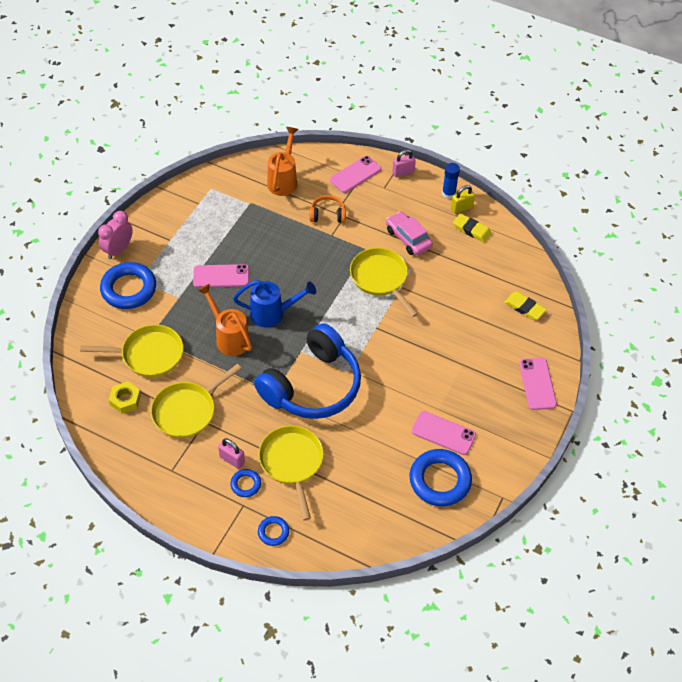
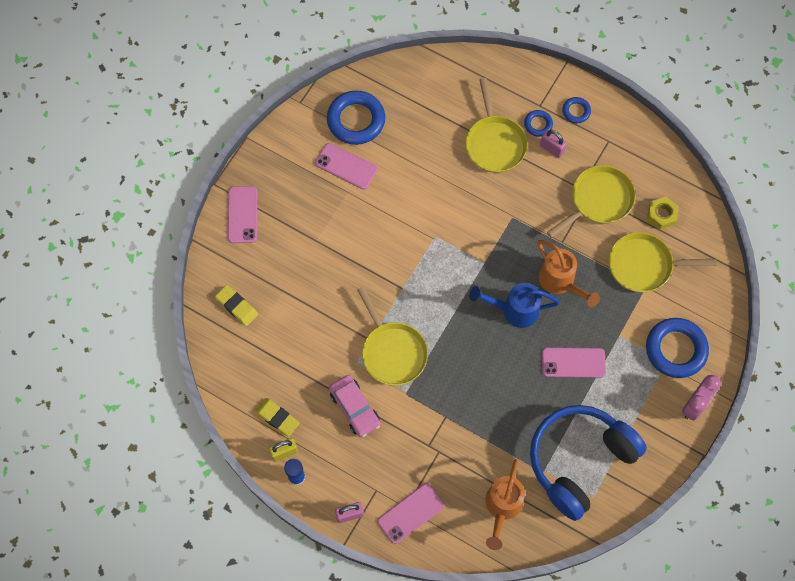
camera: 175 degrees left, 15 degrees up
blue headphones [254,323,361,419] -> blue headphones moved to [530,405,647,521]
blue ring [258,516,289,546] -> blue ring moved to [562,97,591,123]
orange headphones [309,195,346,223] -> none

